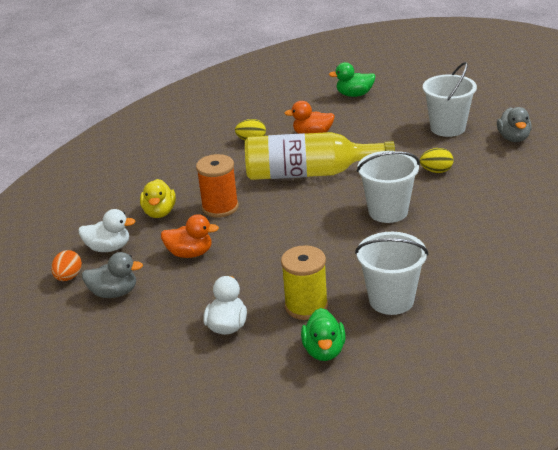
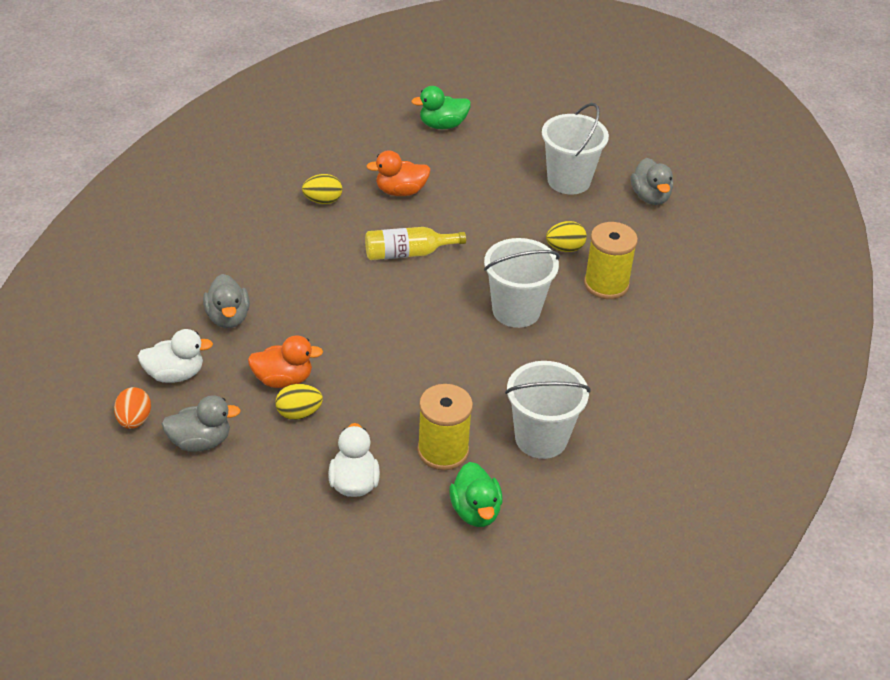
camera: 15 degrees left, 10 degrees up
yellow duck [140,179,176,218] -> grey duck [203,274,250,328]
orange spool [196,154,239,218] -> none
yellow bottle [245,132,395,180] -> yellow bottle [365,227,466,260], size x0.54
none -> yellow egg [275,384,323,420]
none -> yellow spool [584,222,638,299]

